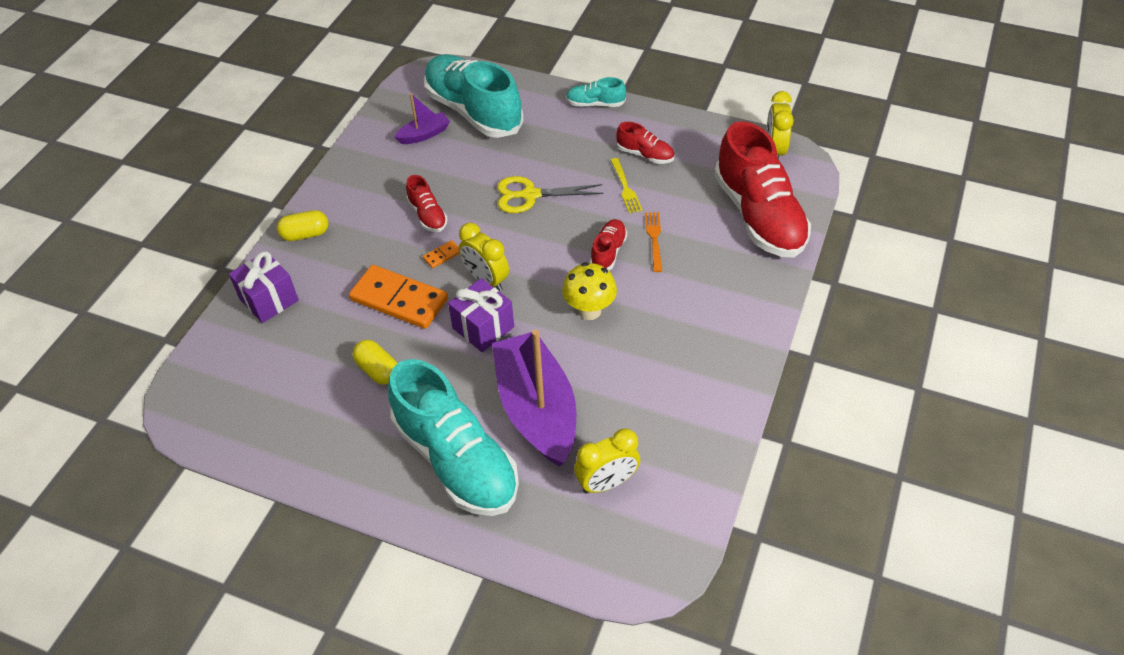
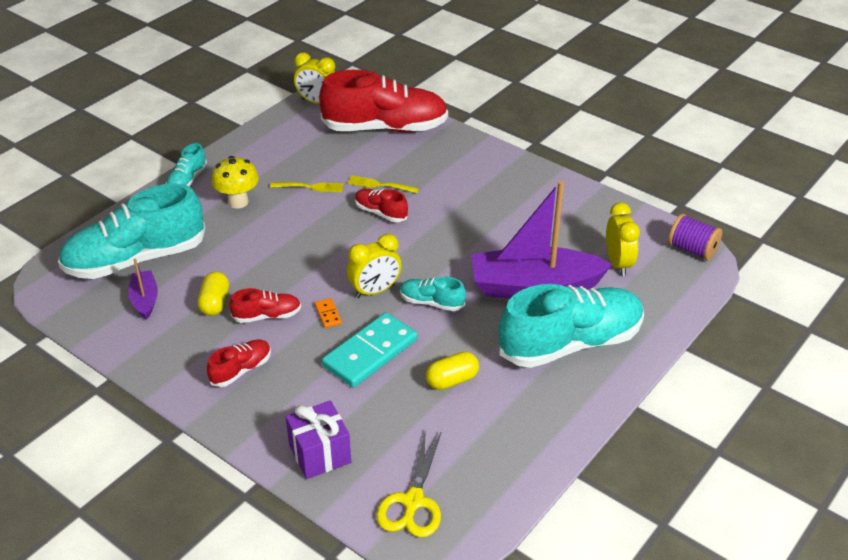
camera: 75 degrees left, 10 degrees down
yellow capsule [277,210,328,241] -> yellow capsule moved to [198,272,229,316]
orange domino [349,265,448,329] -> turquoise domino [322,312,417,387]
purple gift [448,278,514,352] -> turquoise shoe [400,276,466,311]
yellow scissors [497,176,604,213] -> yellow scissors moved to [376,429,442,538]
yellow mushroom [562,262,617,320] -> yellow mushroom moved to [212,156,259,209]
red shoe [616,122,675,164] -> red shoe moved to [207,339,271,387]
orange fork [645,212,662,272] -> yellow fork [347,175,419,193]
none -> purple spool [668,214,722,260]

